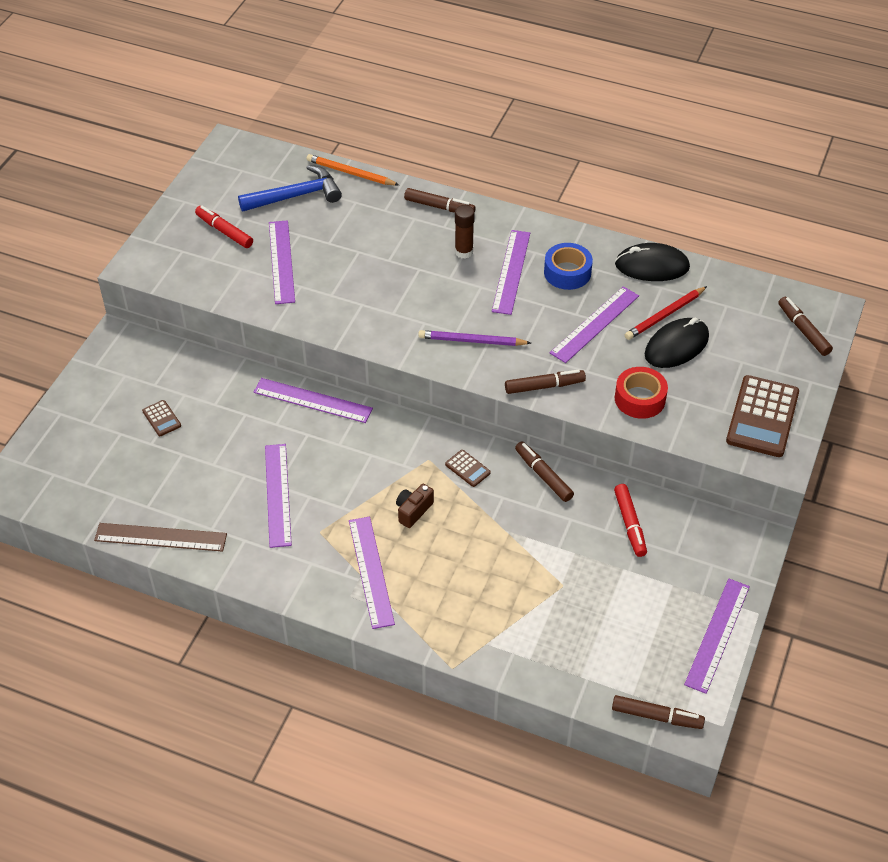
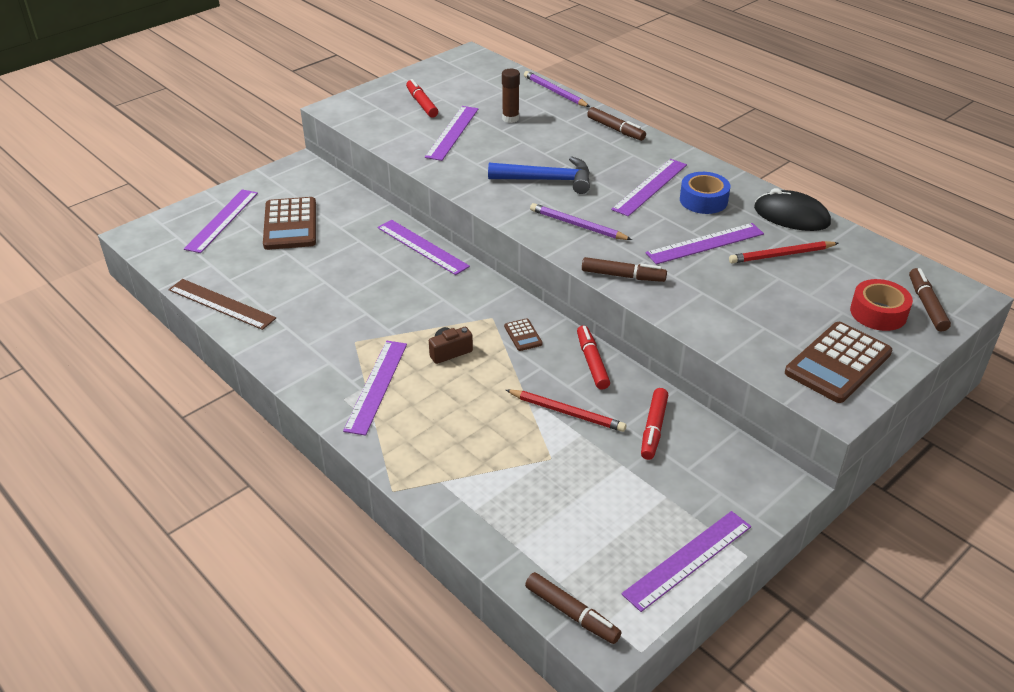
camera: 25 degrees right, 10 degrees down
brown calculator [142,400,181,436] -> brown calculator [263,197,316,250], size x2.18
blue hammer [238,165,342,212] -> blue hammer moved to [488,156,590,194]
purple ruler [265,444,292,548] -> purple ruler moved to [184,189,258,253]
orange pencil [307,154,399,186] -> purple pencil [524,71,590,107]
brown glue stick [455,205,475,259] -> brown glue stick moved to [502,69,520,123]
brown marker [515,441,574,502] -> red marker [577,325,610,390]
red tape [615,367,668,419] -> red tape moved to [850,279,913,331]
black mouse [645,317,709,368] -> none
none -> red pencil [506,390,626,432]

